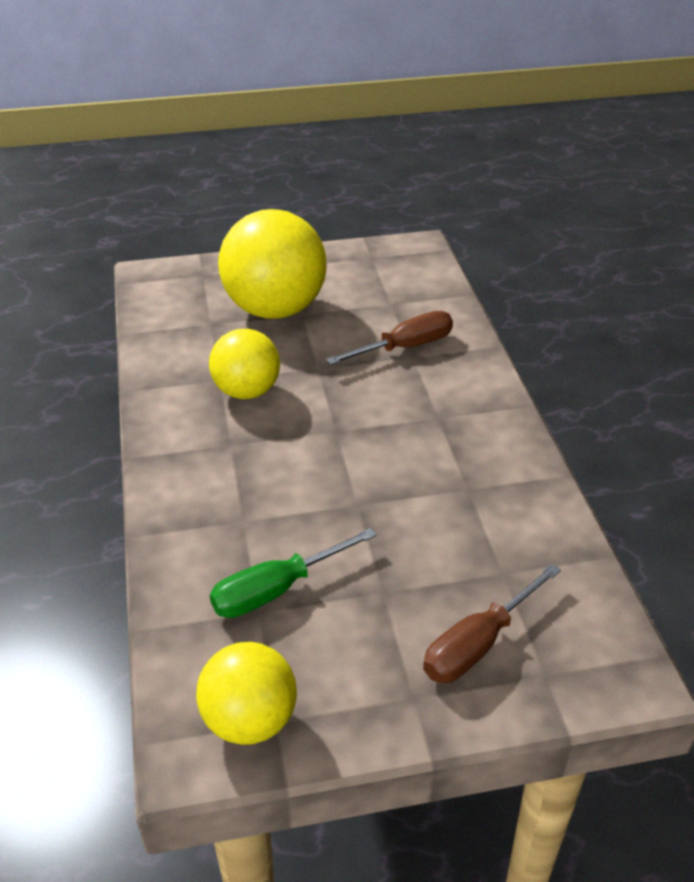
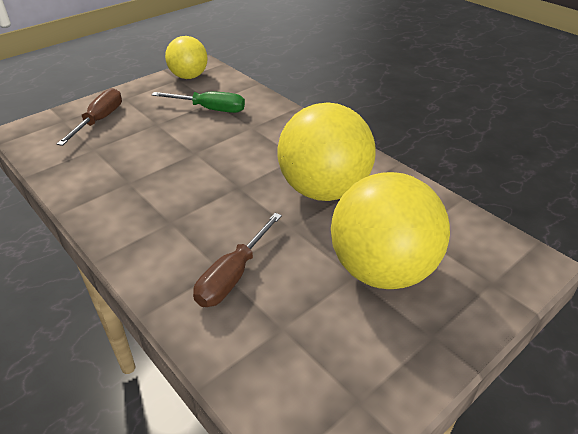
camera: 150 degrees right, 0 degrees up
yellow ball [209,329,280,399] -> yellow ball [277,102,376,201], size x1.68
green screwdriver [210,528,377,618] -> green screwdriver turned 75 degrees clockwise [152,91,245,113]

